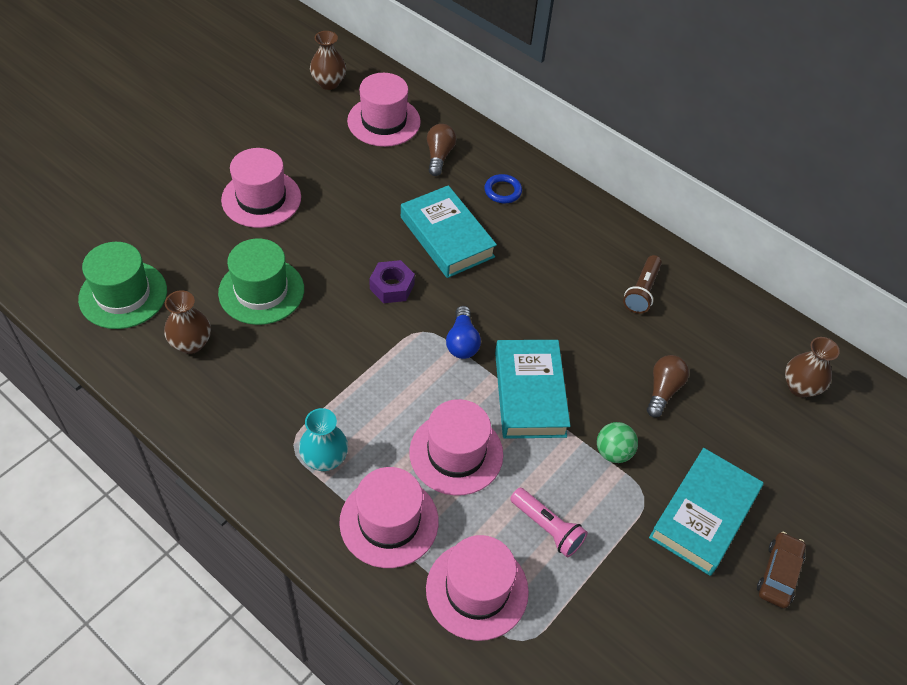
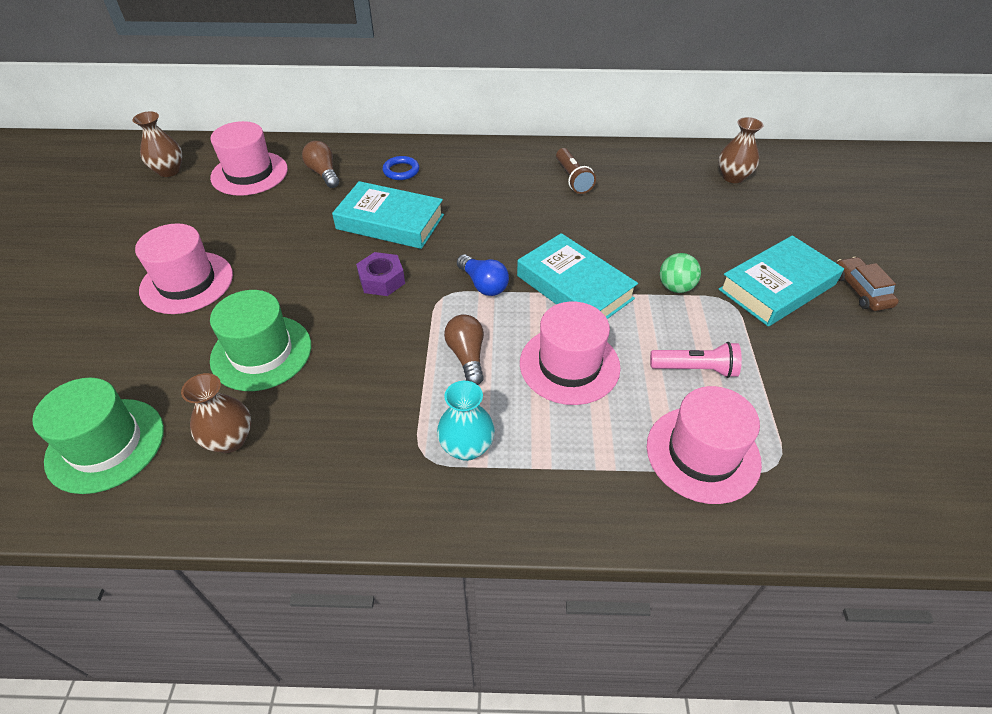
camera: 35 degrees left, 5 degrees down
pink hat [339,467,439,568] -> none
brown light bulb [647,355,689,418] -> brown light bulb moved to [444,314,484,385]
turquoise book [649,448,764,576] -> turquoise book turned 60 degrees clockwise [719,235,844,327]

